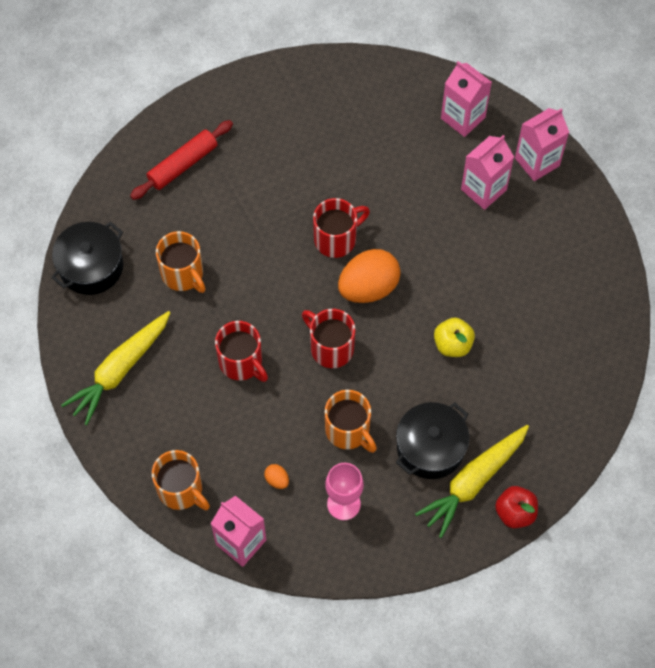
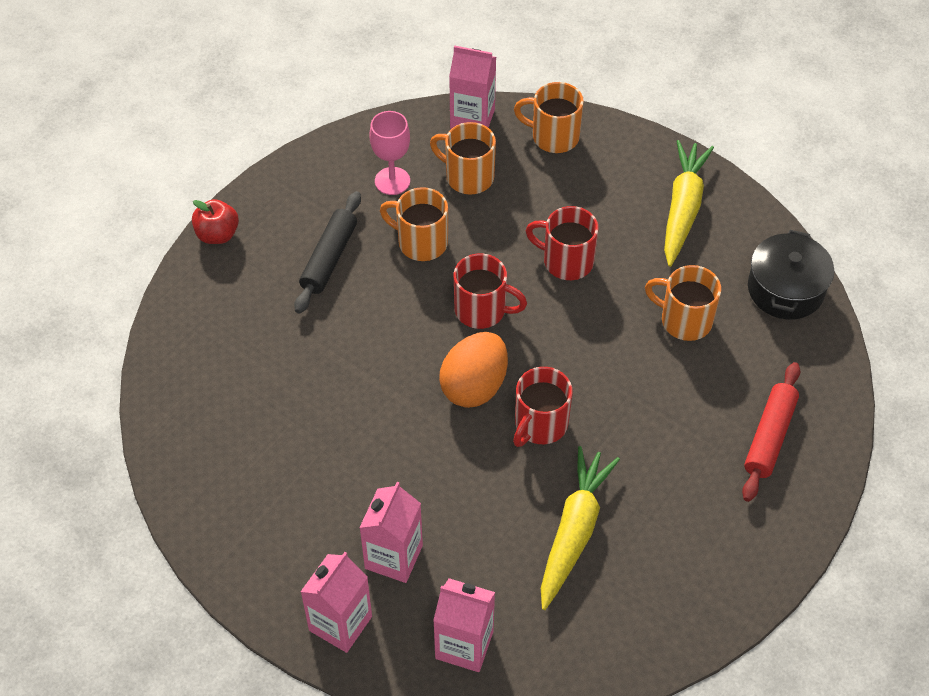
camera: 155 degrees right, 10 degrees down
orange egg [264,464,289,489] -> orange mug [430,122,496,194]
black pot [396,402,469,479] -> black rolling pin [294,191,361,314]
yellow carrot [415,425,529,538] -> yellow carrot moved to [541,446,620,610]
yellow apple [434,317,475,357] -> none

